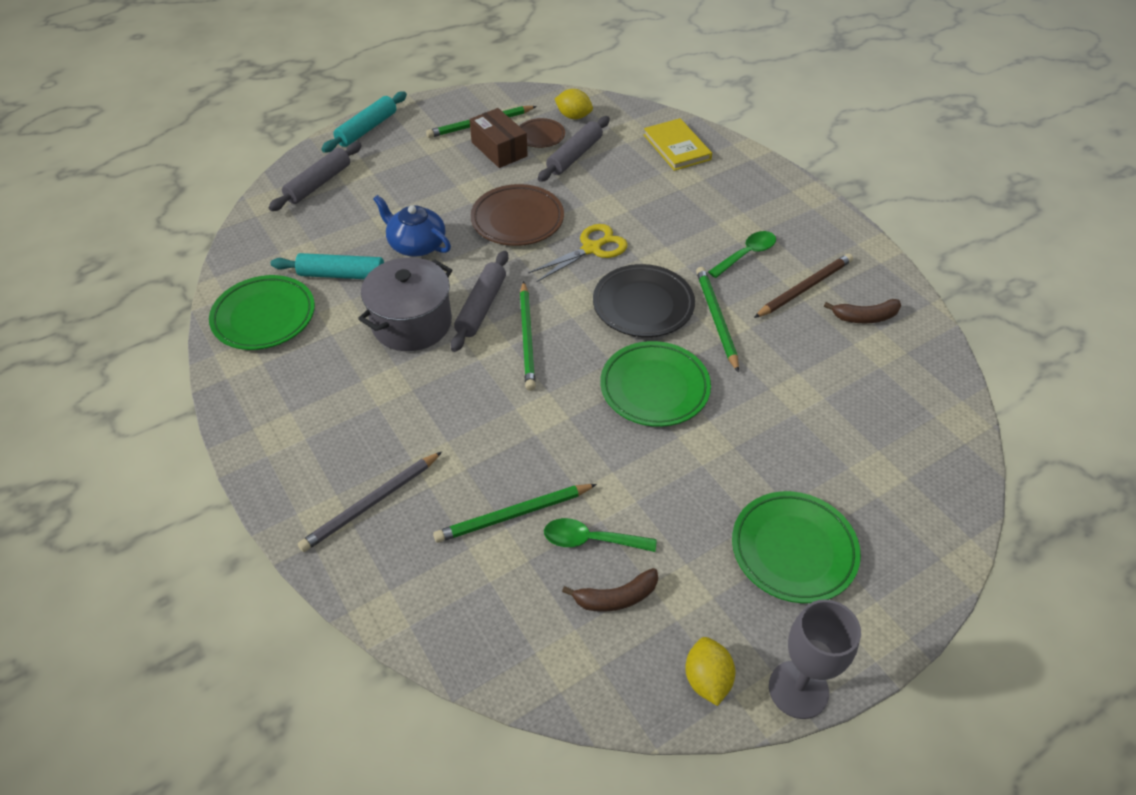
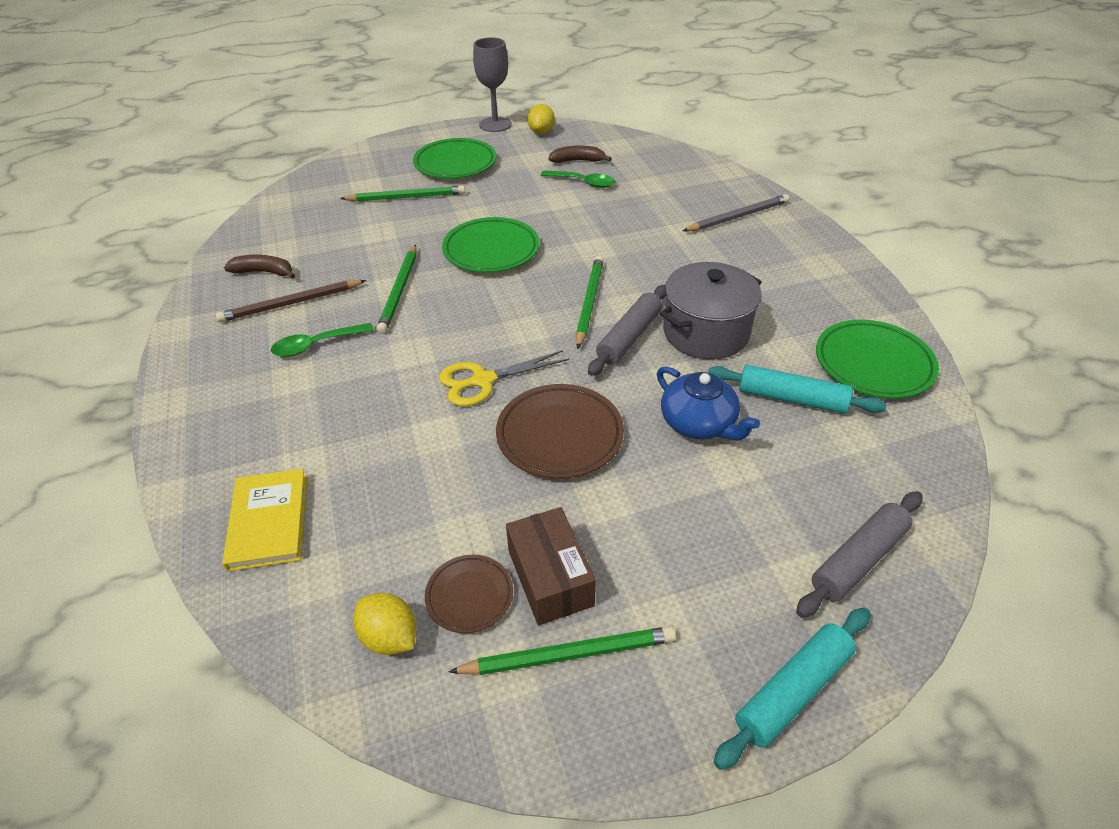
camera: 165 degrees left, 5 degrees down
green pencil [433,484,597,543] -> green pencil moved to [340,186,465,202]
grey rolling pin [538,116,610,182] -> none
black plate [593,264,695,337] -> none

